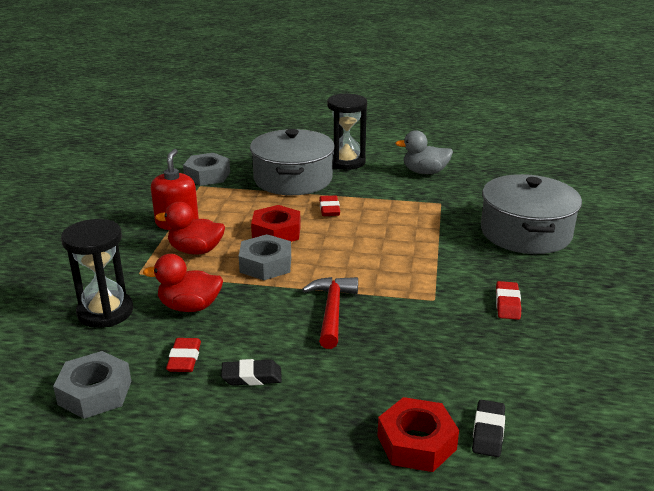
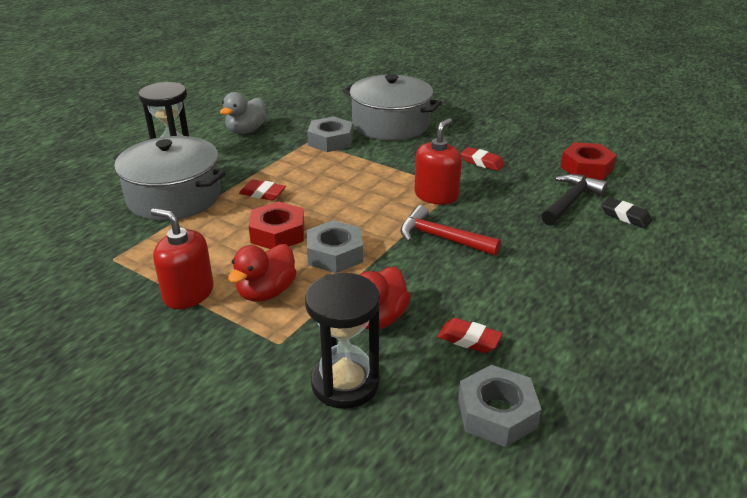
camera: 65 degrees left, 5 degrees up
grey nut [183,153,230,186] -> grey nut moved to [307,116,353,152]
black eraser [221,359,282,386] -> none
red nut [377,397,459,472] -> red nut moved to [560,142,617,180]
none -> red soap dispenser [414,118,462,205]
none -> black hammer [542,174,608,226]

